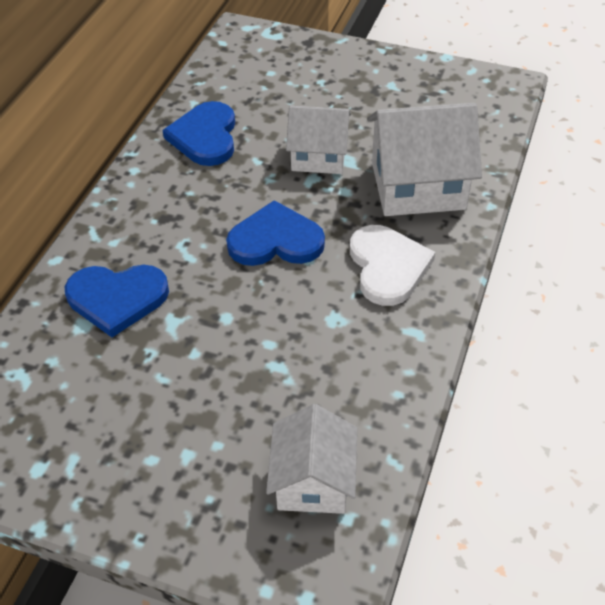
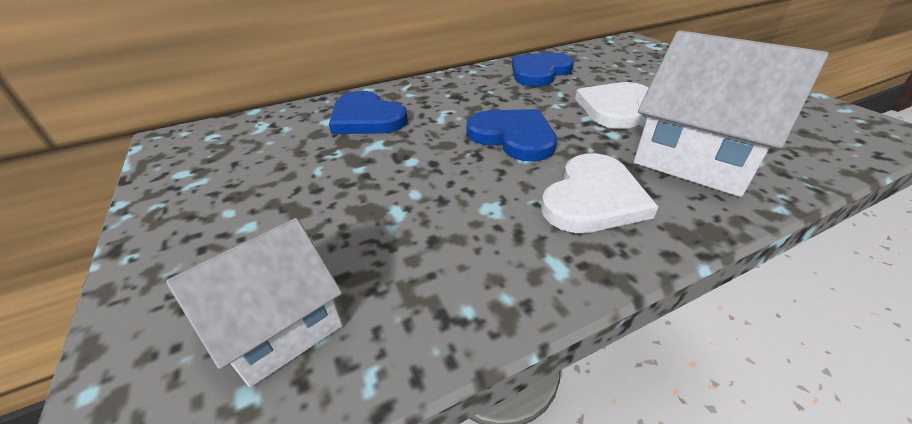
camera: 45 degrees right, 10 degrees down
white house [286,105,351,174] -> white heart [575,82,649,129]

